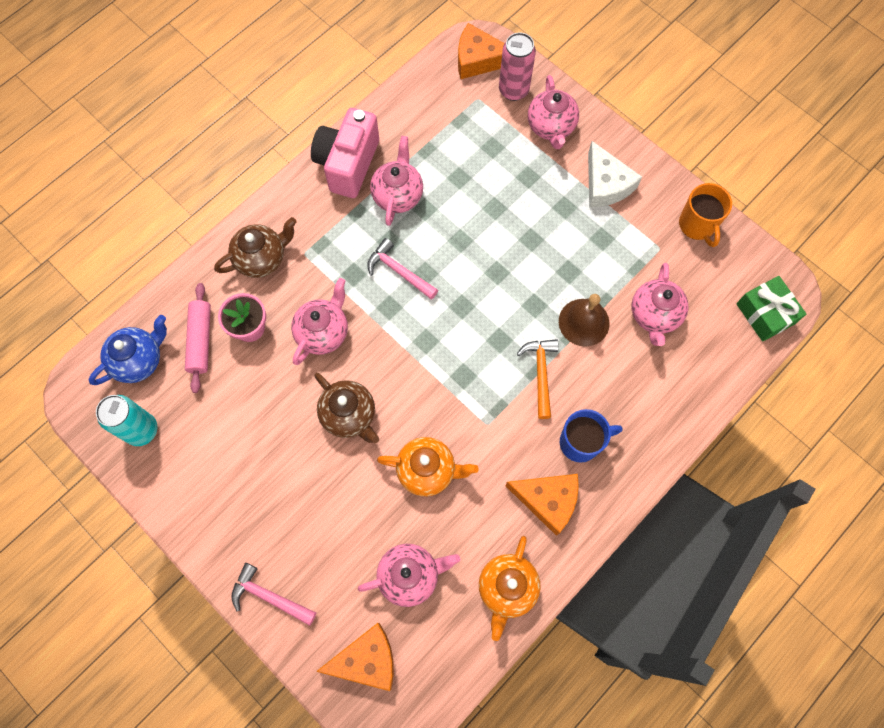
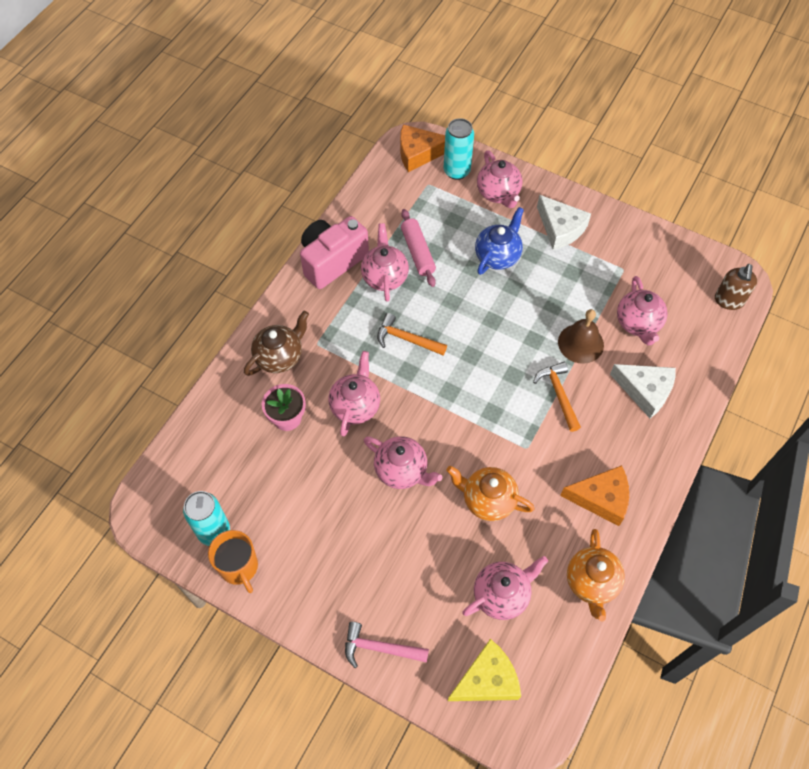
camera: 15 degrees left, 10 degrees down
blue teapot [89,315,167,385] -> blue teapot moved to [475,207,524,275]
pink rolling pin [185,283,211,393] -> pink rolling pin moved to [401,209,436,287]
pink camera [311,108,379,198] -> pink camera turned 45 degrees clockwise [300,216,369,289]
brown teapot [315,373,379,443] -> pink teapot [364,436,442,489]
orange cheese [316,623,394,691] -> yellow cheese [448,639,521,701]
pink hammer [367,238,438,300] -> orange hammer [377,313,447,355]
orange teapot [377,437,479,496] -> orange teapot turned 150 degrees counterclockwise [447,466,535,521]
pink can [499,32,536,101] -> turquoise can [443,118,474,180]
blue mug [560,409,623,463] -> none
orange mug [679,183,732,247] -> orange mug moved to [208,530,258,593]
green gift [736,276,806,342] -> brown soap dispenser [715,264,757,310]
none -> white cheese [610,364,676,418]

